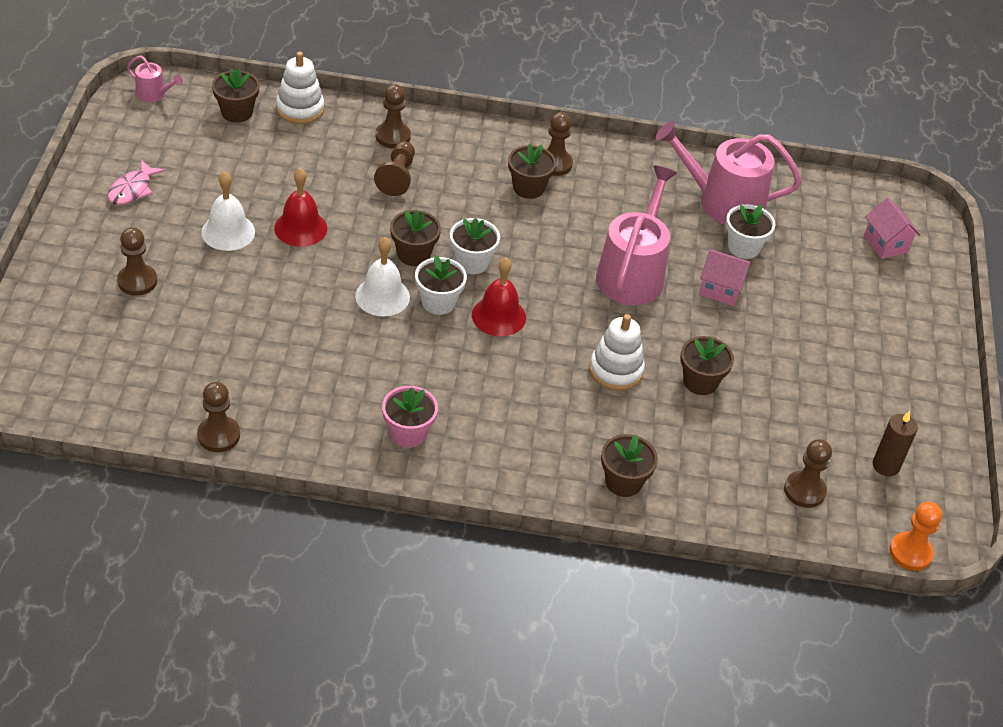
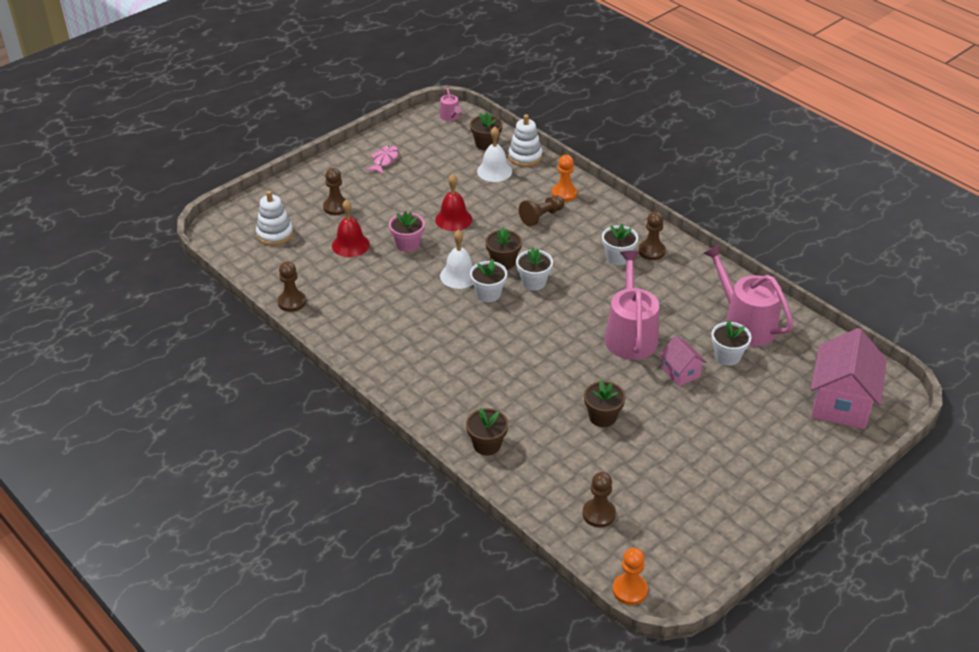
camera: 45 degrees right, 5 degrees down
pink fish [108,160,165,205] -> pink fish turned 135 degrees clockwise [366,145,399,174]
white bell [201,172,255,251] -> white bell moved to [477,127,512,182]
brown pawn [376,84,411,148] -> orange pawn [552,155,577,202]
pink flower pot [382,386,438,448] -> pink flower pot moved to [389,211,425,252]
red bell [472,257,526,337] -> red bell moved to [332,199,370,257]
brown flower pot [508,143,556,199] -> white flower pot [602,224,638,265]
white stacking toy [589,314,645,391] -> white stacking toy moved to [256,191,293,246]
pink watering can [596,165,677,305] -> pink watering can turned 60 degrees counterclockwise [605,251,659,360]
pink house [864,198,921,259] -> pink house [810,328,887,429], size x1.93
brown candle [873,411,918,477] -> none

